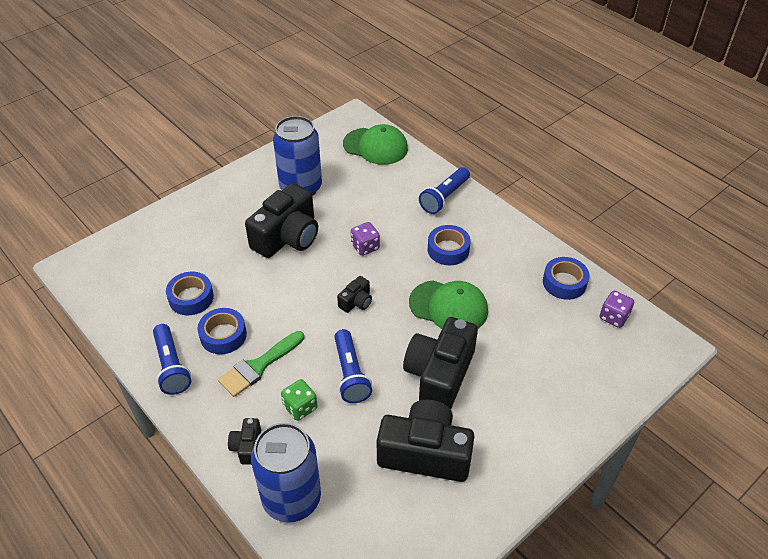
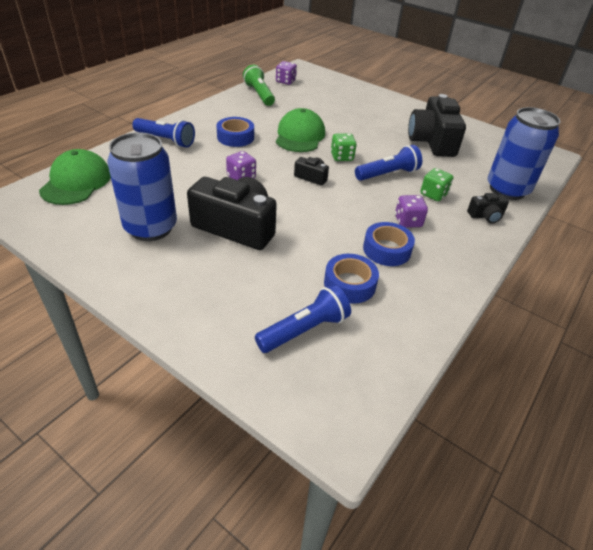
camera: 105 degrees left, 5 degrees down
blue flashlight [153,324,191,395] -> blue flashlight moved to [255,285,351,353]
green brush [218,331,304,397] -> purple dice [395,195,428,228]
black camera [403,317,478,409] -> none
blue tape [543,257,590,300] -> green flashlight [243,65,275,106]
none -> green dice [331,133,357,161]

